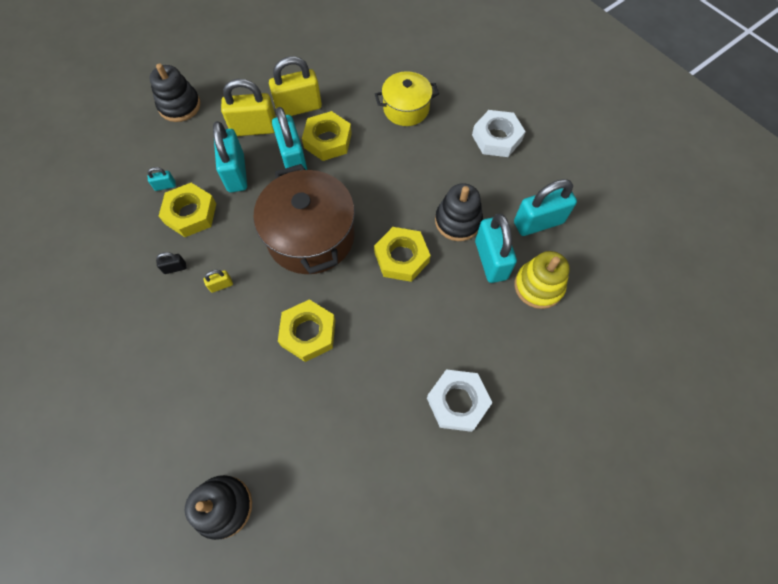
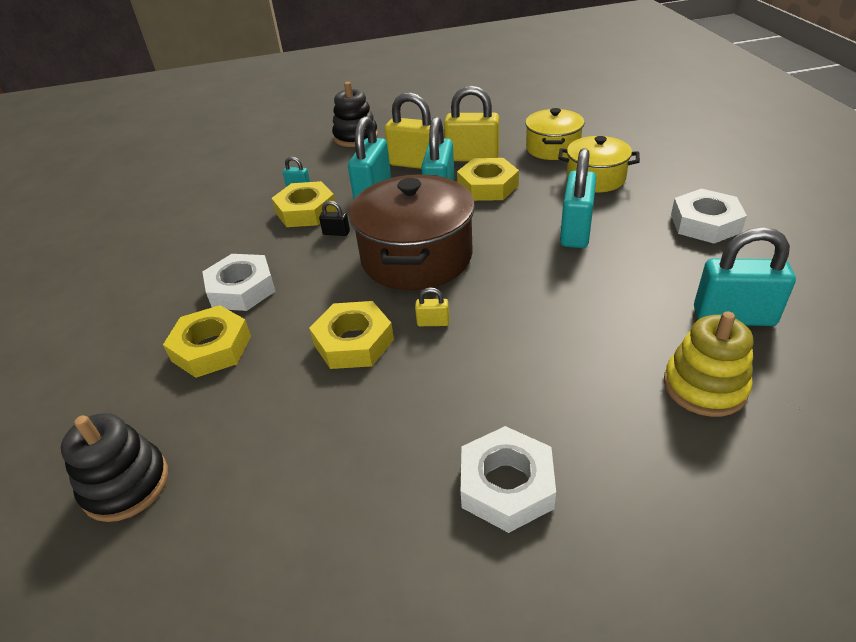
camera: 30 degrees right, 25 degrees down
black padlock [156,252,186,274] -> black padlock moved to [319,201,350,236]
yellow padlock [204,270,233,293] -> yellow padlock moved to [415,287,449,326]
yellow nut [374,227,431,282] -> yellow nut moved to [163,305,251,378]
black stacking toy [435,183,483,241] -> none
turquoise padlock [475,214,517,283] -> turquoise padlock moved to [560,148,596,248]
none -> white nut [202,254,275,311]
none -> yellow pot [525,108,584,160]

